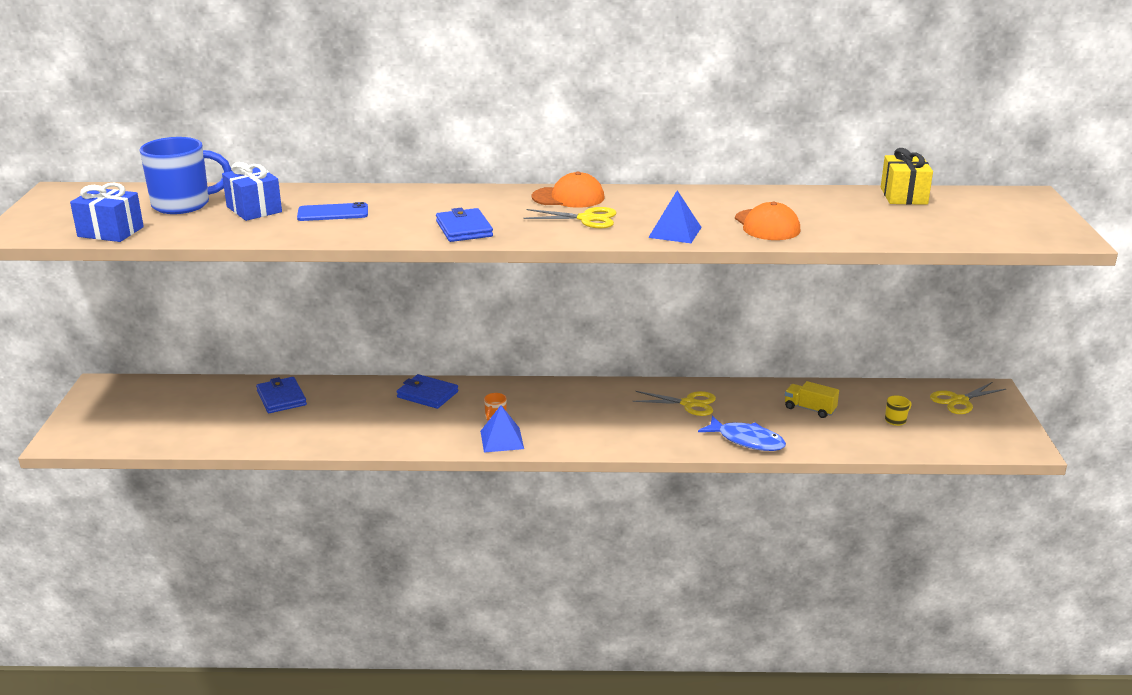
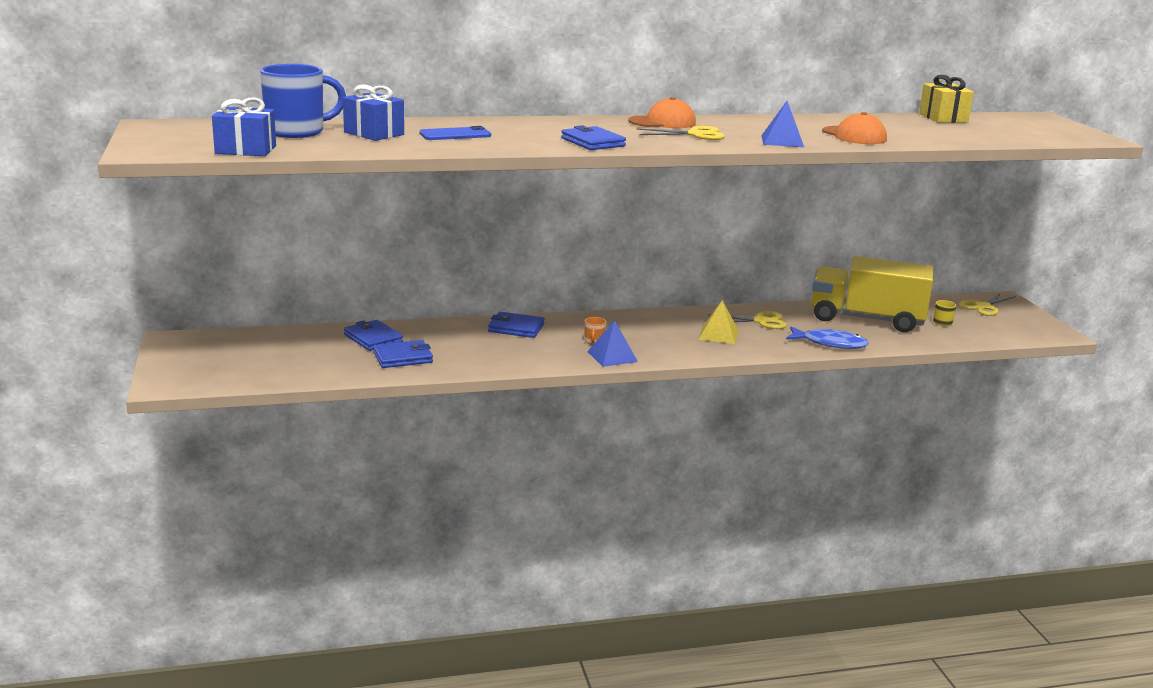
camera: 15 degrees left, 5 degrees down
yellow truck [785,381,839,418] -> yellow truck [811,256,934,332], size x2.47
none -> blue wallet [373,340,433,368]
none -> yellow pyramid [698,300,739,344]

